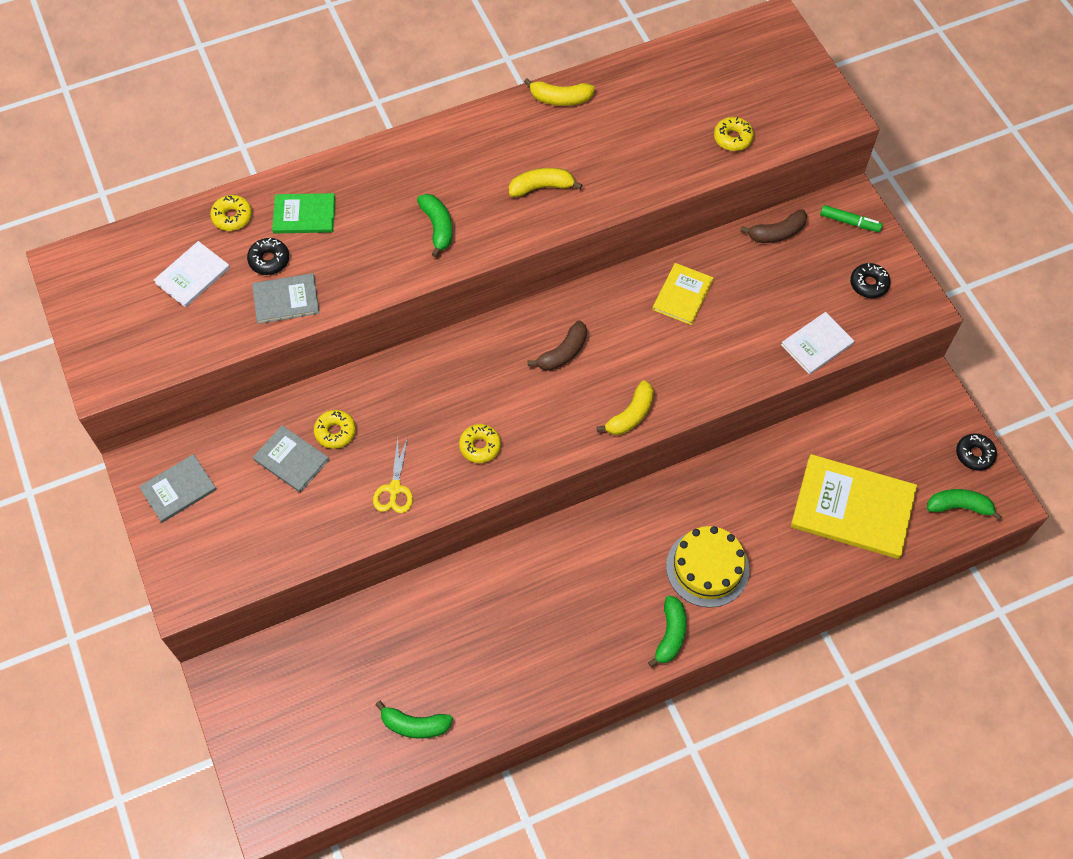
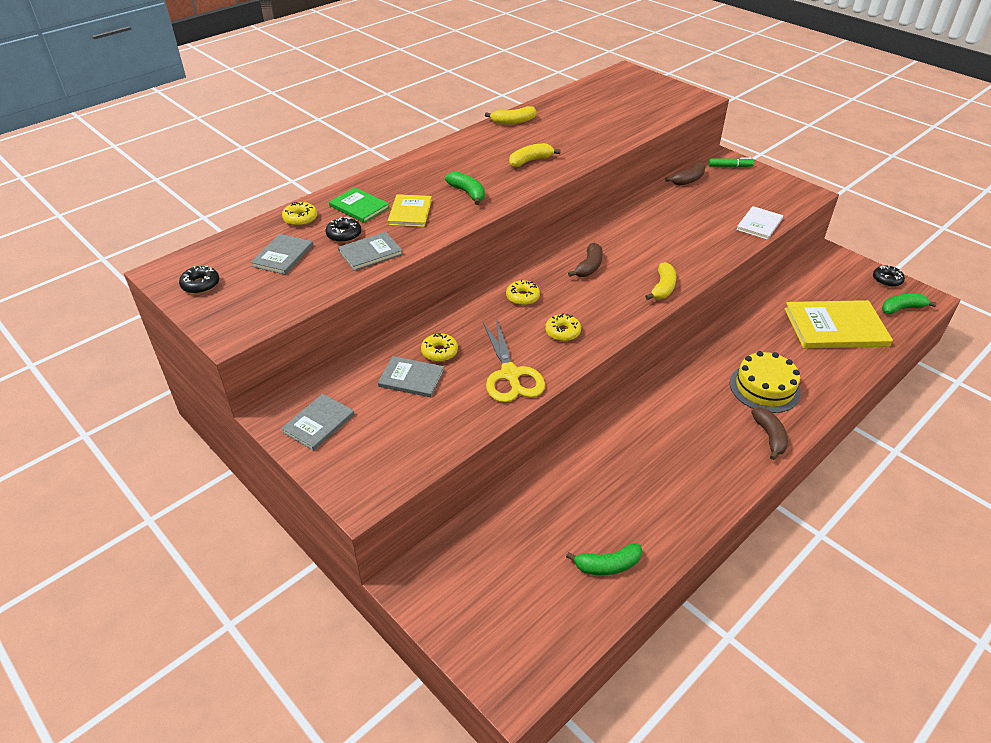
camera: 20 degrees left, 20 degrees down
white book [154,241,230,308] -> grey book [250,234,313,275]
green book [272,193,335,233] -> green book turned 60 degrees clockwise [329,188,390,223]
yellow scissors [373,437,413,513] -> yellow scissors [483,318,545,403], size x1.64
green banana [648,595,687,668] -> brown banana [751,407,788,460]
yellow book [653,263,714,325] -> yellow book moved to [388,194,432,227]
yellow donut [714,117,754,151] -> yellow donut moved to [506,280,540,305]
black donut [850,263,891,298] -> black donut moved to [179,266,219,294]

